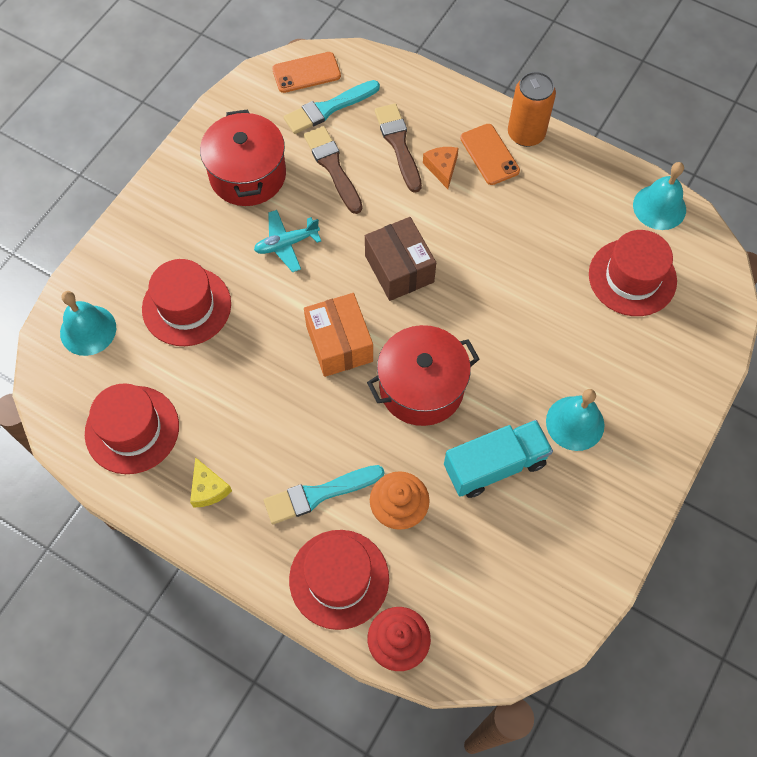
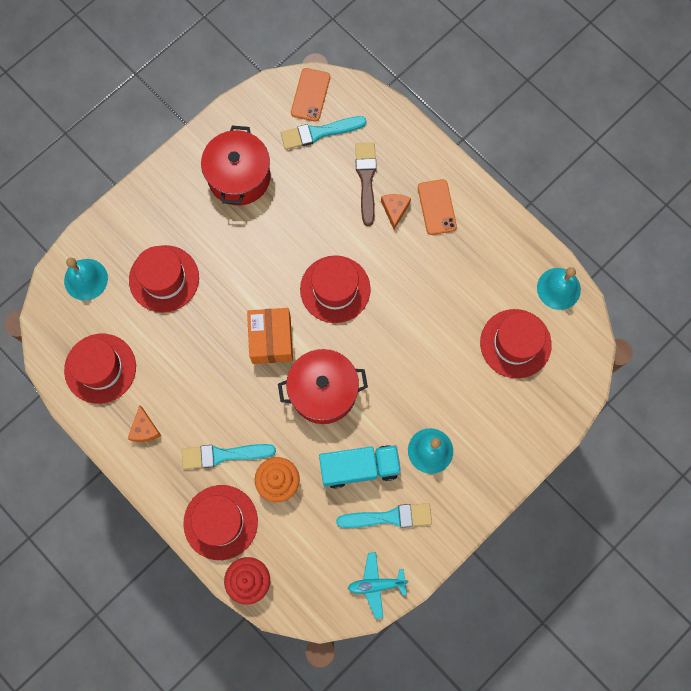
camera: 15 degrees right, 10 degrees up
yellow cheese [190,457,232,508] -> orange cheese [127,405,161,442]
turquoise plane [254,210,321,272] -> turquoise plane moved to [348,552,409,619]
orange phone [272,52,341,93] -> orange phone turned 75 degrees counterclockwise [291,68,330,122]
brown brush [304,126,363,214] -> none
brown box [365,217,436,301] -> red hat [300,255,371,323]
orange can [508,72,556,147] -> none
none -> turquoise brush [336,503,432,528]

